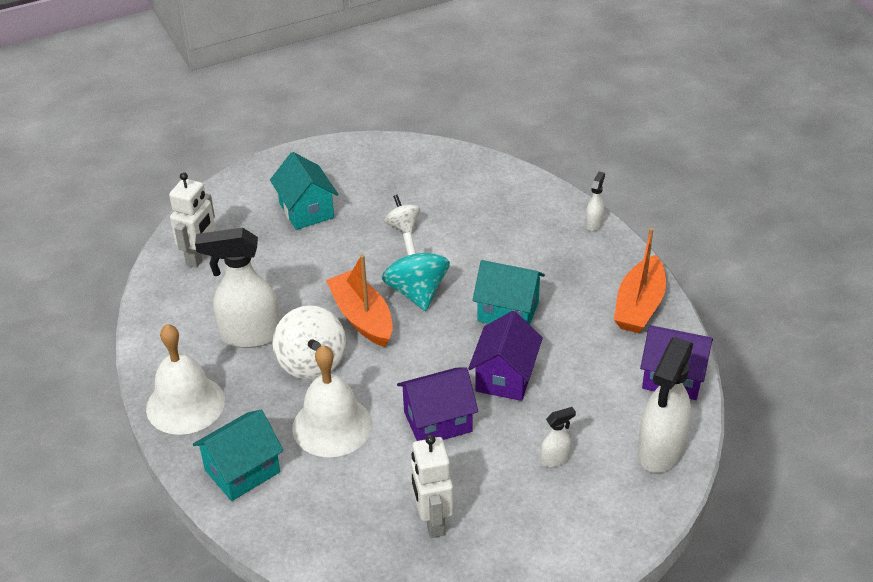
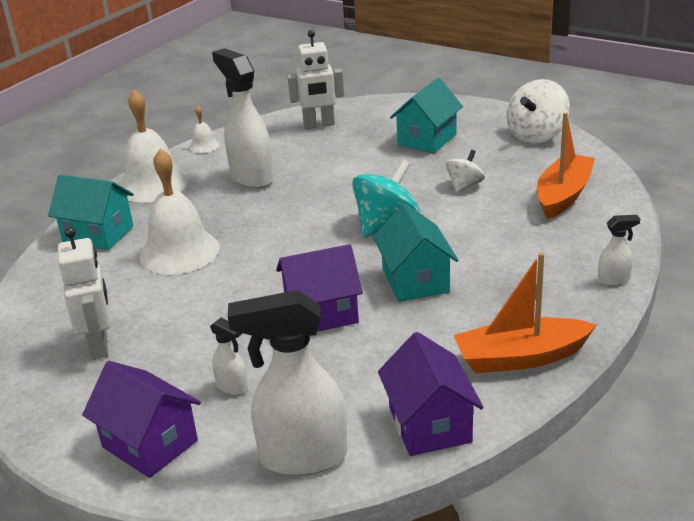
camera: 60 degrees right, 10 degrees down
white spinning top [273,306,346,380] -> white spinning top moved to [507,79,570,144]
orange boat [326,254,393,347] -> orange boat moved to [537,112,595,219]
purple house [397,367,478,441] -> purple house moved to [82,361,201,478]
white robot [411,435,454,538] -> white robot turned 120 degrees clockwise [58,227,111,360]
none -> white bell [189,106,220,153]

